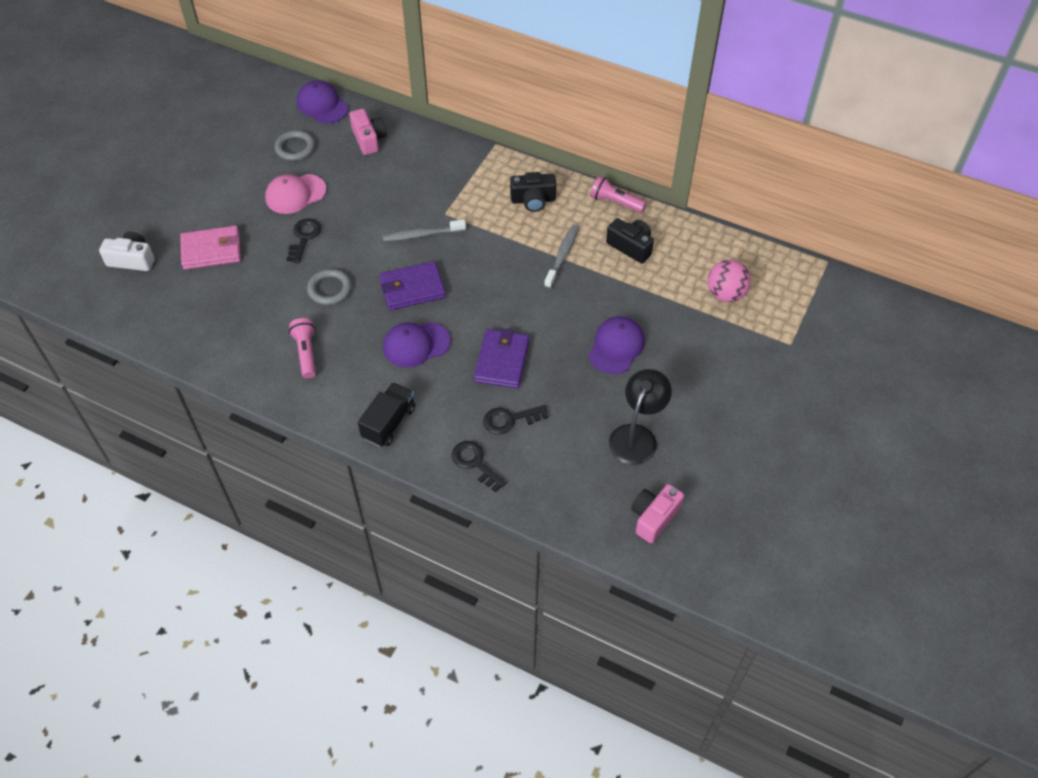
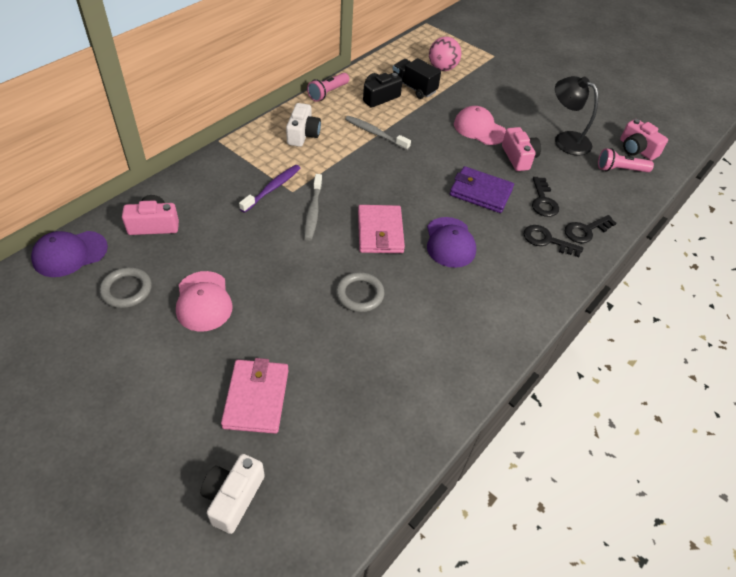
camera: 80 degrees left, 5 degrees down
black key [286,218,321,263] -> black key moved to [524,225,583,257]
pink flashlight [289,318,316,378] -> pink flashlight moved to [598,148,654,172]
black truck [358,382,415,447] -> black truck moved to [393,58,441,99]
purple wallet [379,261,446,310] -> pink wallet [358,205,405,253]
black camera [510,172,556,212] -> white camera [286,103,321,147]
purple cap [588,316,645,374] -> pink cap [454,106,506,145]
none -> purple toothbrush [239,165,300,213]
none -> pink camera [502,127,541,171]

